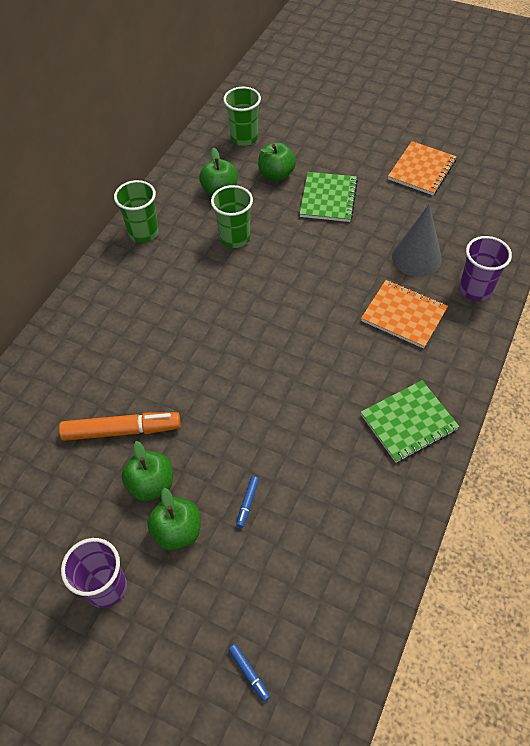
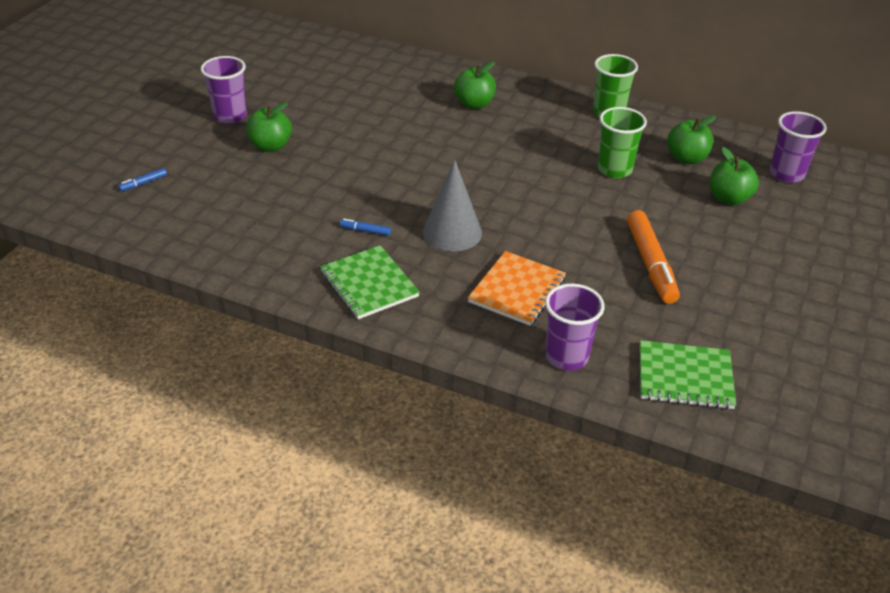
camera: 85 degrees right, 15 degrees down
orange marker [59,412,181,441] -> orange marker moved to [627,210,680,304]
green apple [121,441,173,501] -> green apple moved to [454,62,496,109]
green cup [223,87,261,146] -> purple cup [770,111,827,183]
blue marker [236,476,259,528] -> blue marker moved to [340,219,391,236]
green notebook [299,172,358,222] -> green notebook moved to [640,340,736,409]
orange notebook [388,141,457,195] -> none
grey cone [392,204,442,277] -> grey cone moved to [423,160,482,252]

